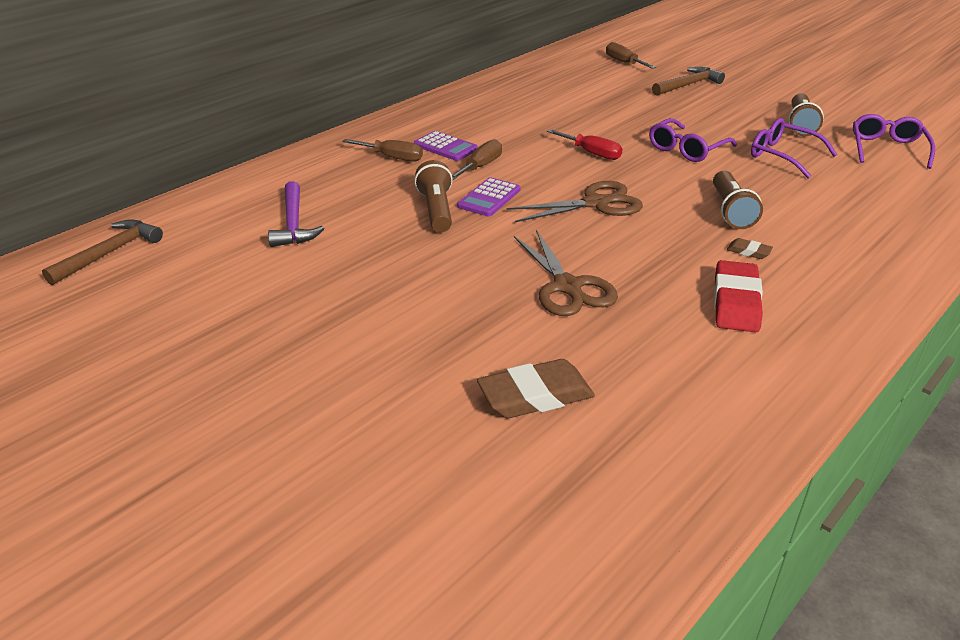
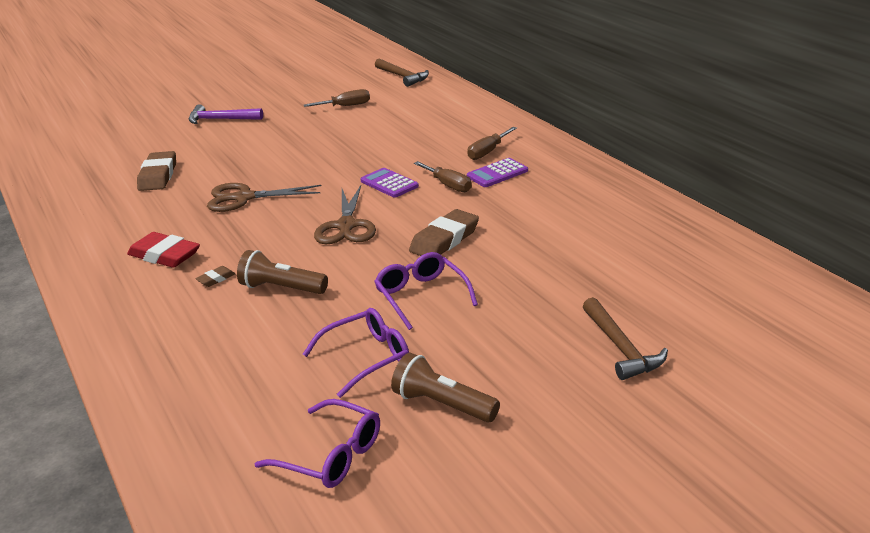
camera: 110 degrees right, 5 degrees down
purple hammer [268,181,325,247] -> purple hammer moved to [189,104,263,124]
brown flashlight [414,160,453,232] -> none
red screwdriver [547,129,623,160] -> brown eraser [409,209,479,256]
brown screwdriver [606,42,656,69] -> brown screwdriver moved to [304,89,370,107]

